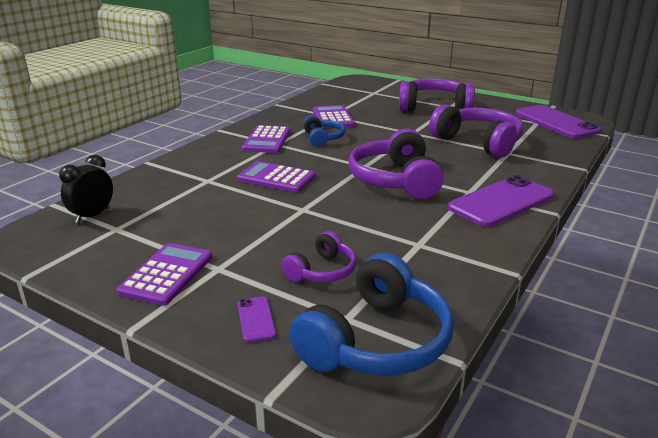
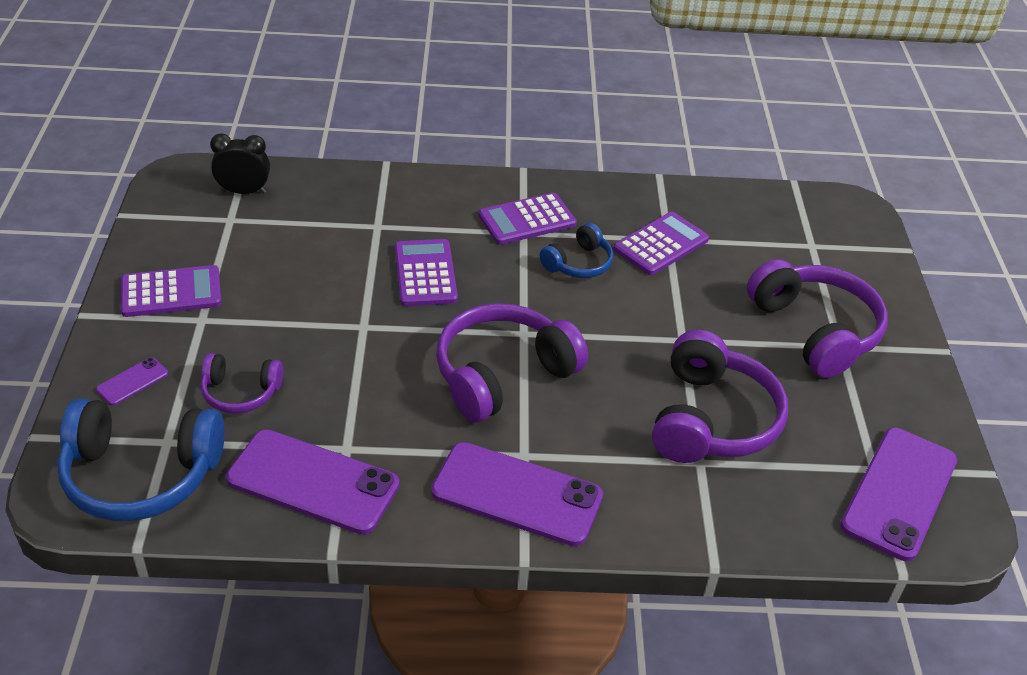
camera: 55 degrees right, 15 degrees up
none -> purple phone [226,429,400,534]

